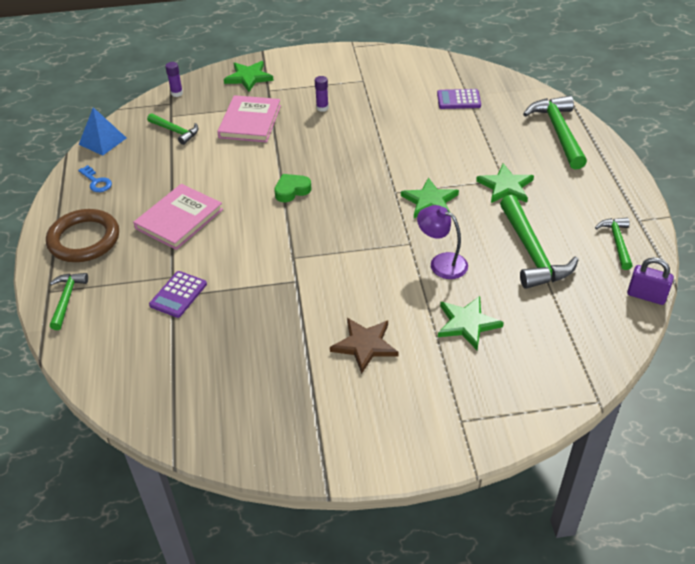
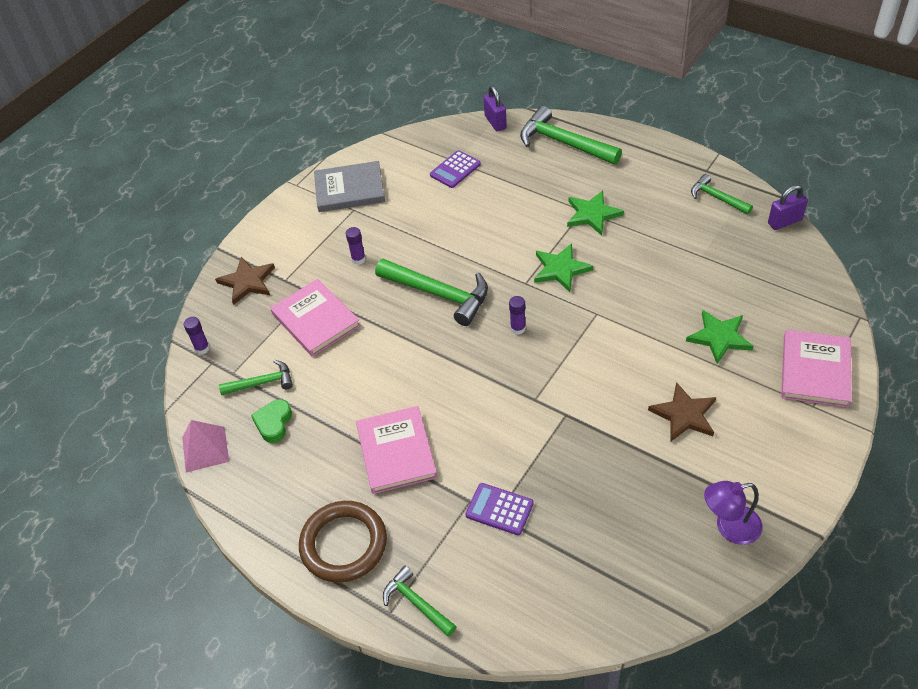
camera: 45 degrees left, 5 degrees up
blue key [78,165,112,192] -> none
blue pyramid [79,107,126,156] -> pink pyramid [182,420,229,472]
purple calculator [149,271,207,318] -> purple calculator turned 135 degrees clockwise [466,483,534,535]
green star [224,61,274,92] -> brown star [215,257,275,305]
green heart [274,174,311,202] -> green heart moved to [251,399,292,443]
purple lamp [417,205,468,279] -> purple lamp moved to [704,481,763,545]
green hammer [500,195,578,289] -> green hammer moved to [375,259,488,326]
none -> grey book [314,161,385,212]
none -> purple padlock [484,86,507,131]
none -> purple glue stick [509,296,526,335]
none -> pink book [781,330,851,408]

